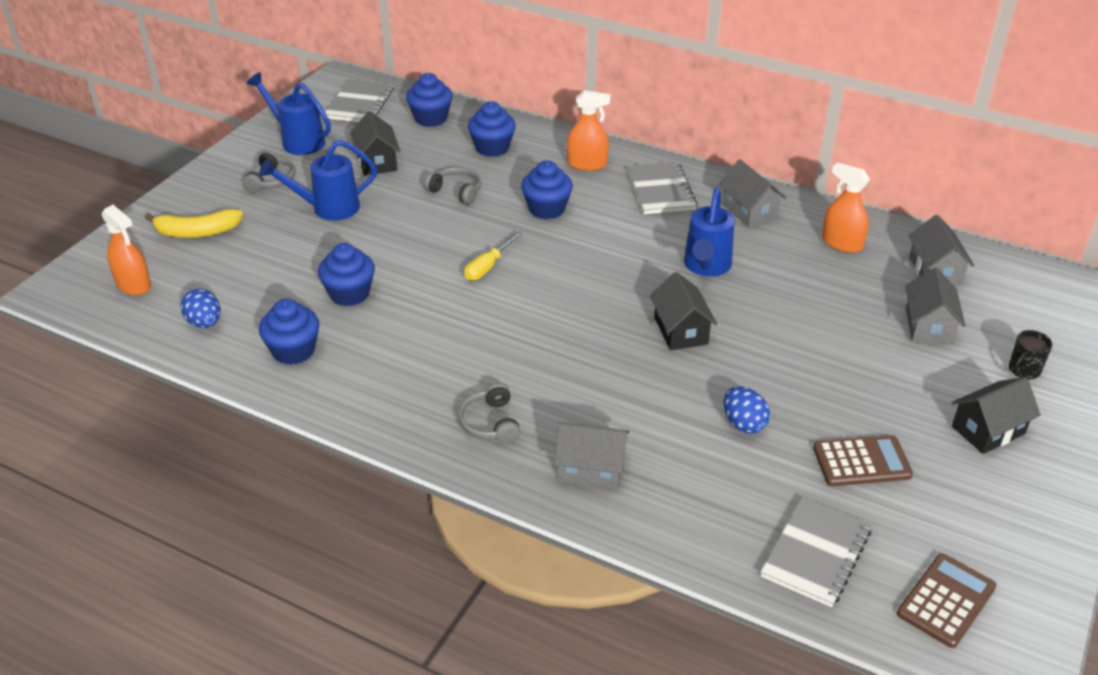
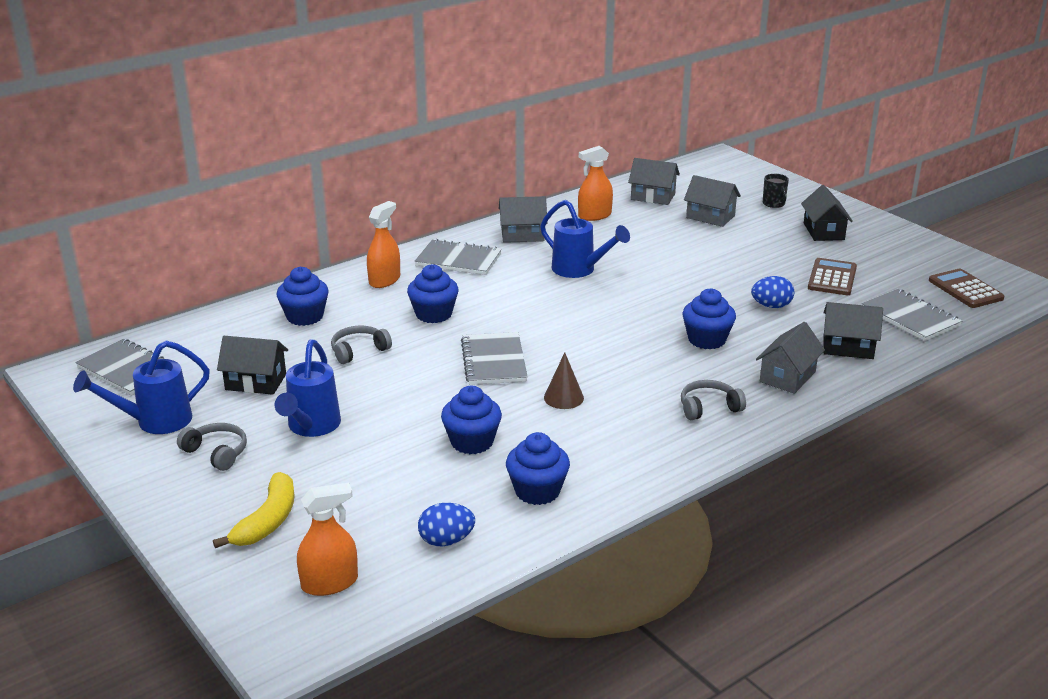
camera: 65 degrees left, 10 degrees down
blue cupcake [406,73,453,127] -> blue cupcake moved to [683,288,736,349]
grey headphones [458,383,521,444] -> grey headphones turned 150 degrees clockwise [681,380,746,420]
yellow screwdriver [464,231,523,281] -> grey notebook [461,332,528,385]
black house [650,272,717,350] -> black house moved to [823,302,883,359]
none -> brown cone [544,352,584,409]

